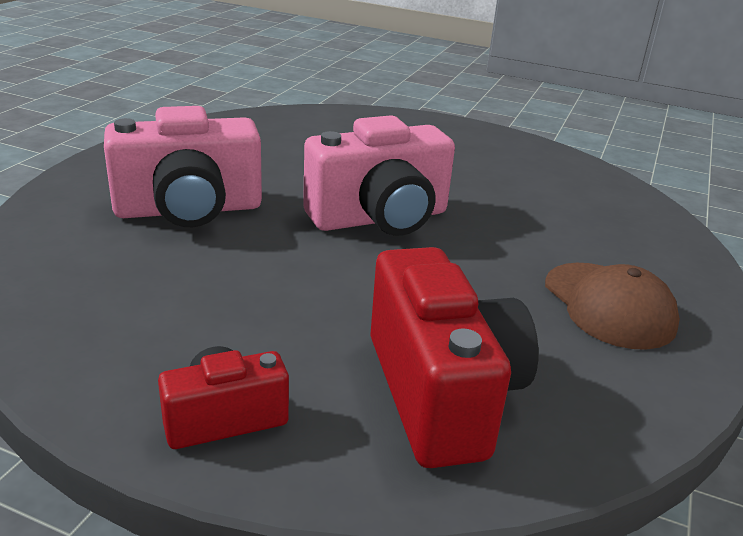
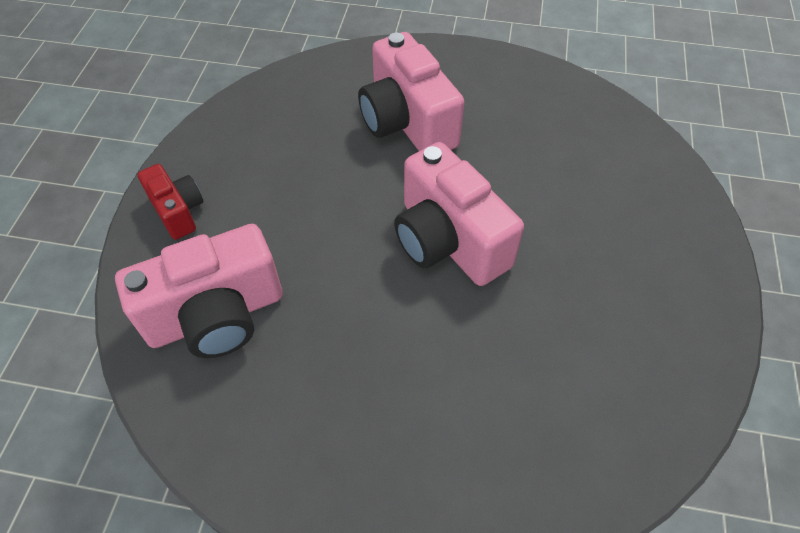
camera: 80 degrees right, 25 degrees up
red camera [370,247,539,468] -> pink camera [115,224,283,358]
brown cap [545,263,680,350] -> none

